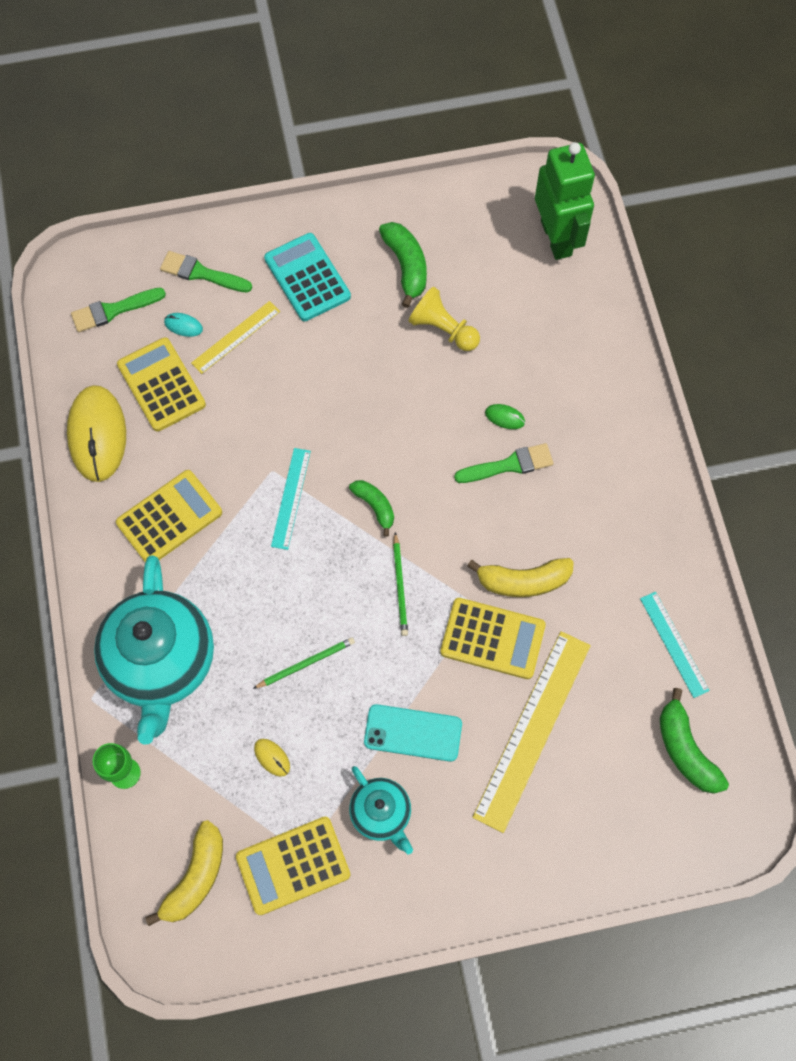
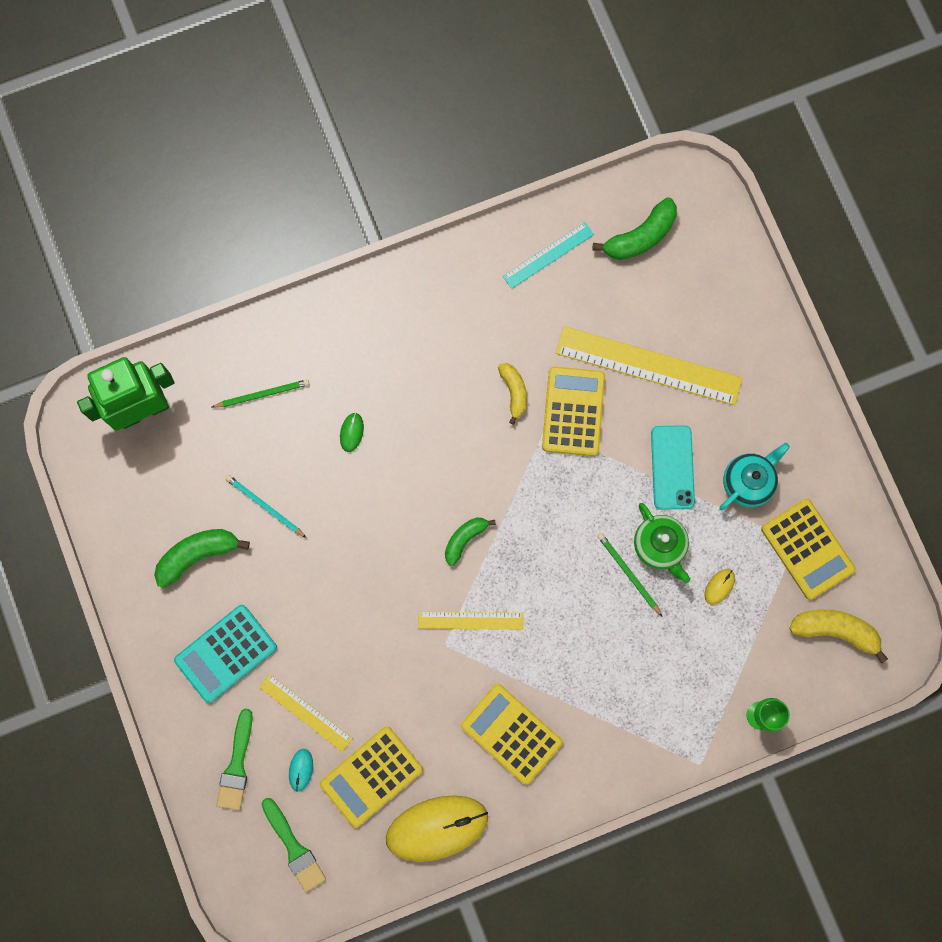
camera: 100 degrees left, 10 degrees up
turquoise teapot [94,556,214,744] -> none
turquoise ruler [271,448,311,550] -> yellow ruler [418,612,523,630]
green pencil [393,532,408,636] -> green pencil moved to [212,379,309,408]
yellow pawn [408,287,480,351] -> turquoise pencil [226,475,307,538]
green brush [454,443,554,483] -> none
yellow banana [467,558,574,597] -> yellow banana [498,363,527,425], size x0.65
none -> green teapot [634,503,690,583]

